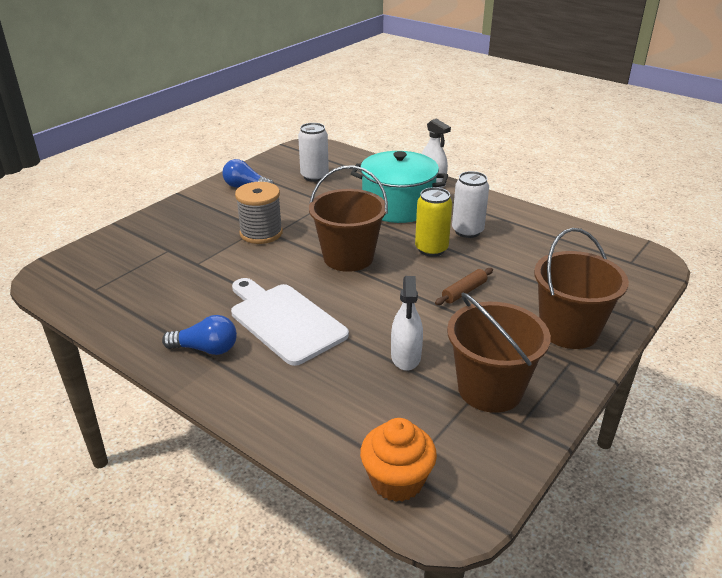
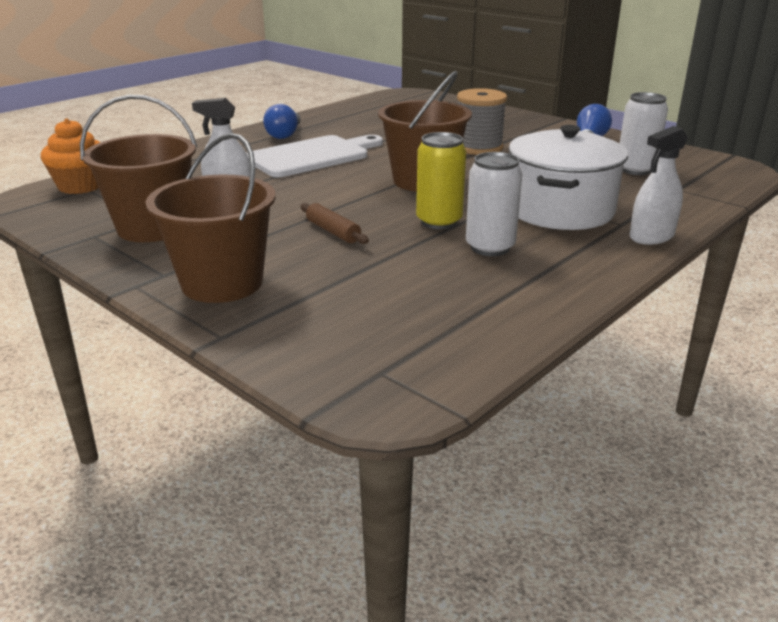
camera: 95 degrees right, 5 degrees down
turquoise pot [351,151,448,223] -> white pot [508,125,628,230]

